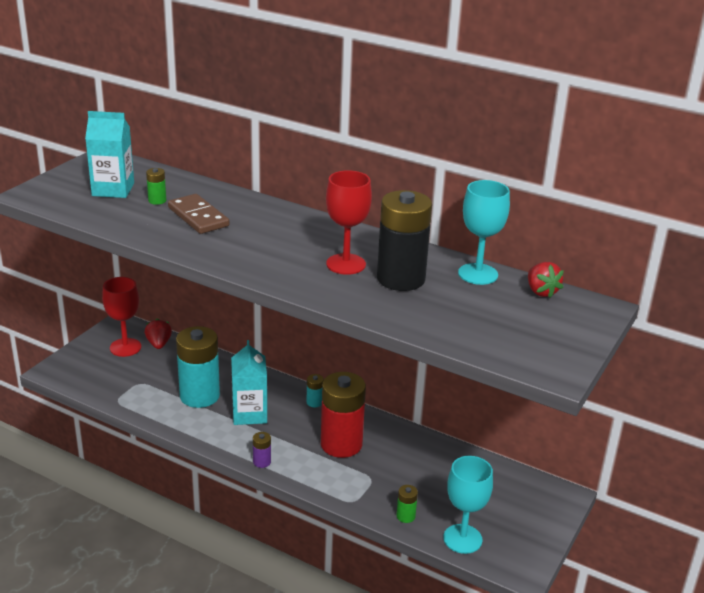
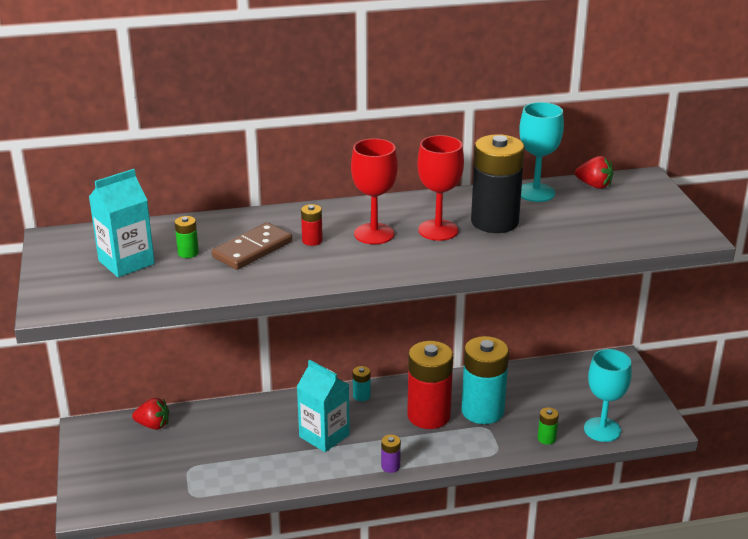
camera: 40 degrees left, 0 degrees up
red goblet [102,277,141,357] -> red goblet moved to [351,138,398,244]
red strawberry [145,319,172,349] -> red strawberry turned 150 degrees clockwise [132,398,169,430]
brown domino [168,194,230,234] -> brown domino turned 60 degrees counterclockwise [212,222,292,270]
turquoise battery [176,326,220,408] -> turquoise battery moved to [461,336,509,424]
none -> red battery [301,204,323,246]

